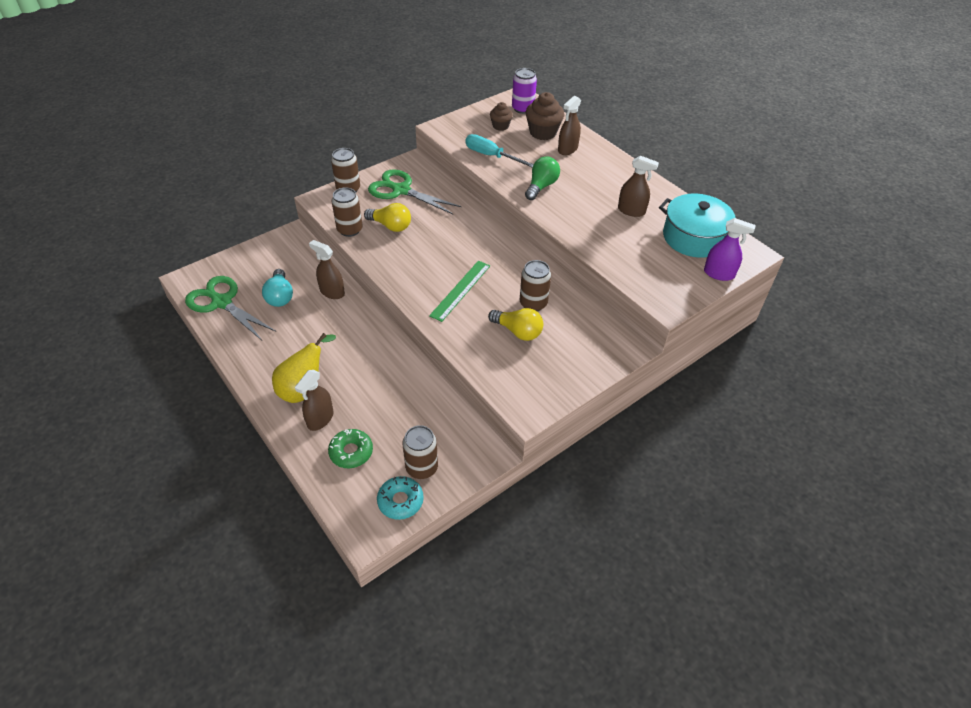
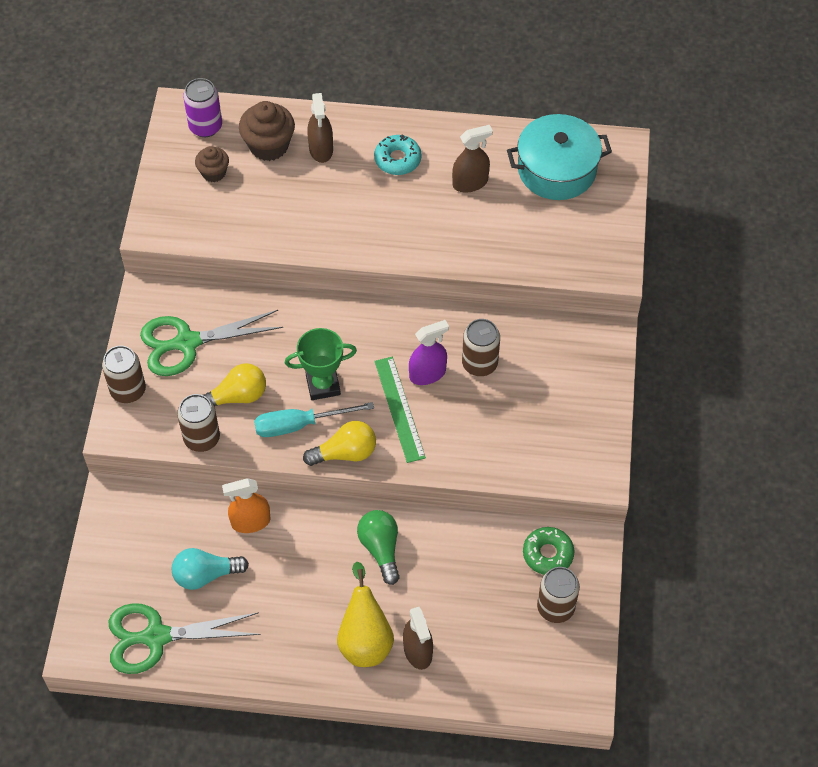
camera: 45 degrees left, 10 degrees up
turquoise light bulb [262,269,293,307] -> turquoise light bulb turned 135 degrees clockwise [172,548,249,590]
brown spray bottle [309,240,345,299] -> orange spray bottle [222,478,270,533]
green donut [328,429,373,468] -> green donut moved to [523,527,575,575]
turquoise donut [377,476,424,520] -> turquoise donut moved to [374,134,422,175]
turquoise screwdriver [465,134,534,168] -> turquoise screwdriver moved to [254,402,374,437]
yellow light bulb [488,308,543,341] -> yellow light bulb moved to [303,421,376,466]
green light bulb [525,156,560,200] -> green light bulb moved to [357,510,400,585]
purple spray bottle [704,218,756,281] -> purple spray bottle moved to [409,320,449,385]
none -> green trophy [285,328,357,400]

